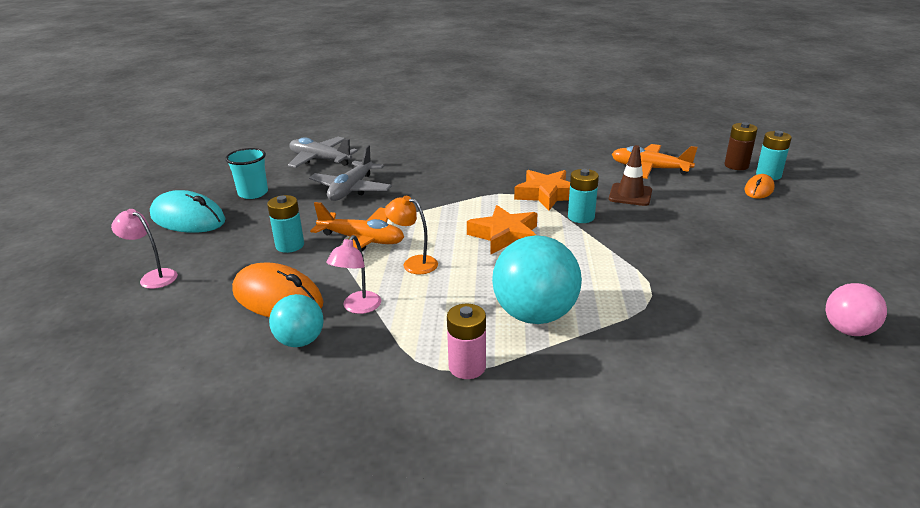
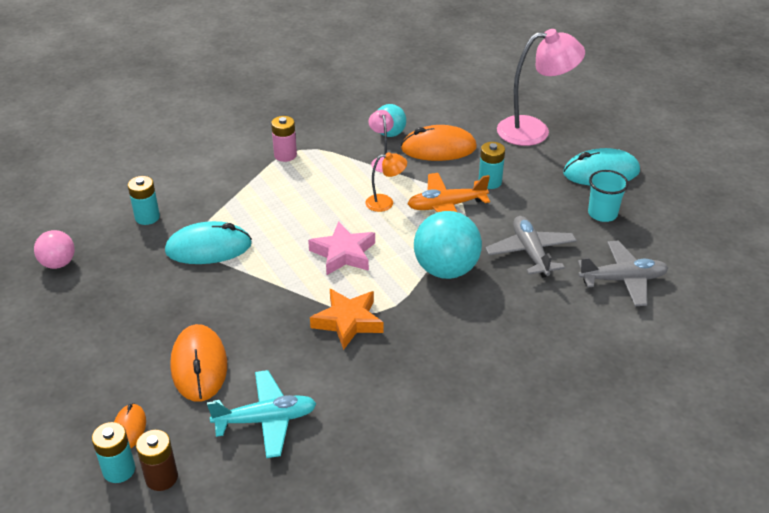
camera: 145 degrees right, 10 degrees up
pink lamp [111,209,178,289] -> pink lamp [497,29,585,146], size x2.03
orange star [467,205,537,255] -> pink star [308,221,375,275]
turquoise ball [492,235,582,324] -> turquoise ball moved to [414,211,482,279]
turquoise battery [568,169,599,223] -> turquoise battery moved to [128,176,160,225]
brown traffic cone [609,145,652,206] -> none
orange plane [612,144,698,179] -> turquoise plane [207,370,317,458]
none -> turquoise mouse [165,221,252,264]
none -> orange mouse [170,324,227,402]

